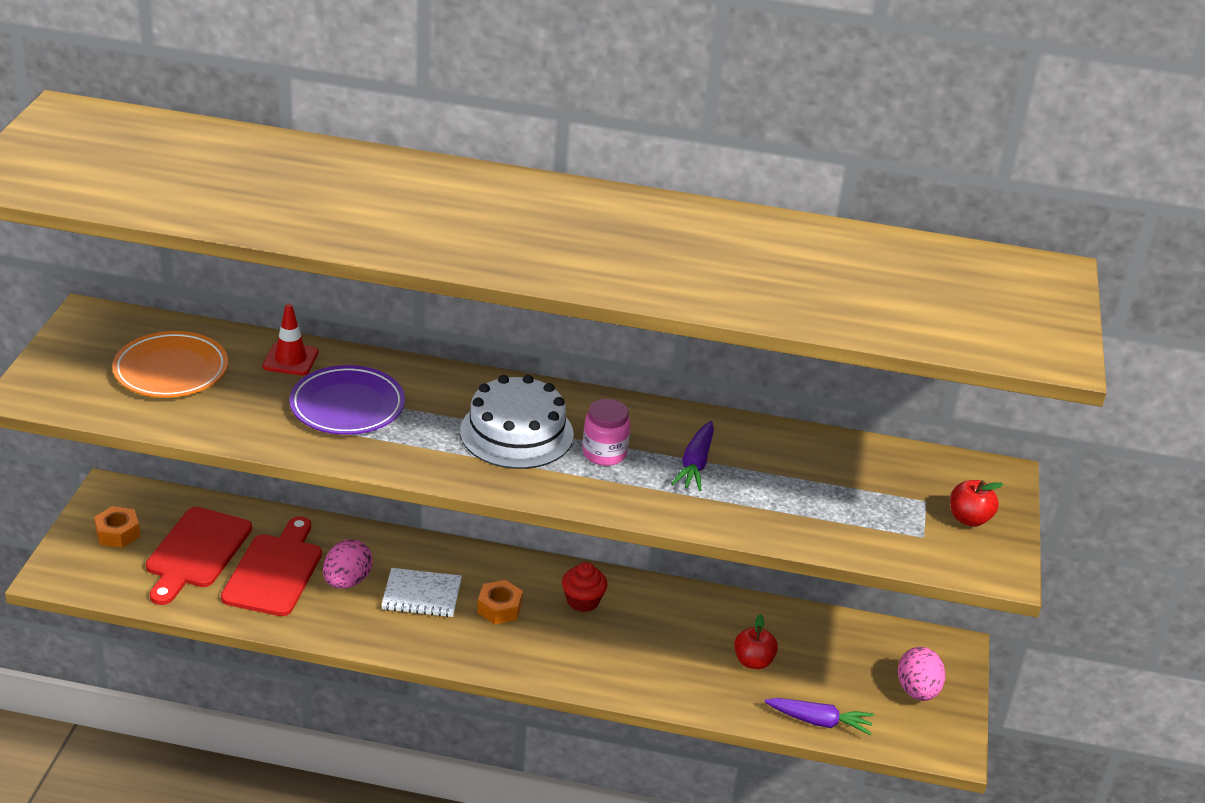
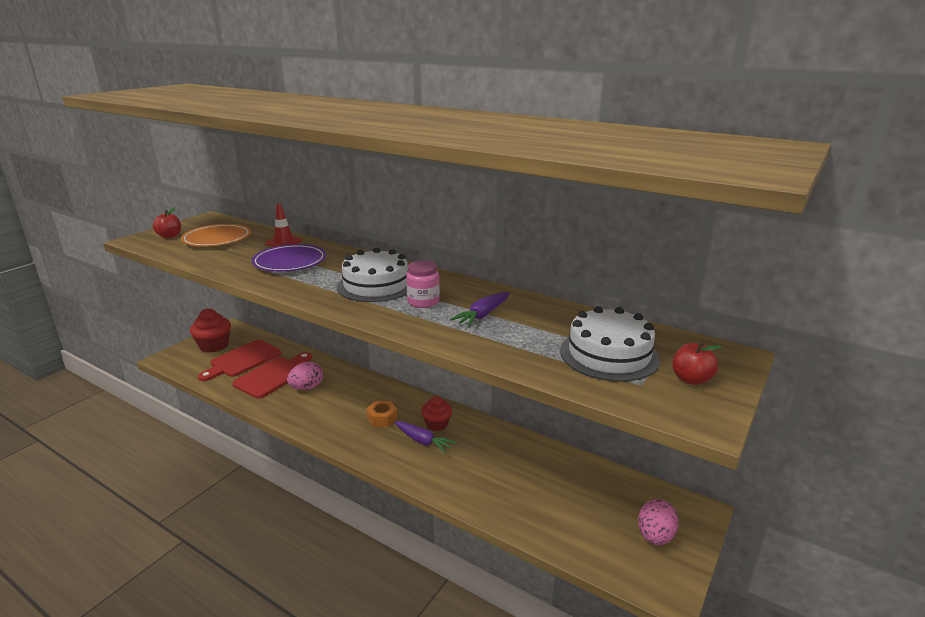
camera: 25 degrees right, 10 degrees down
orange nut [94,506,140,548] -> red cupcake [190,308,231,353]
white notebook [381,568,462,617] -> none
red apple [734,614,778,669] -> red apple moved to [153,207,181,238]
purple carrot [764,698,874,735] -> purple carrot moved to [394,421,456,453]
none -> white cake [560,306,660,382]

